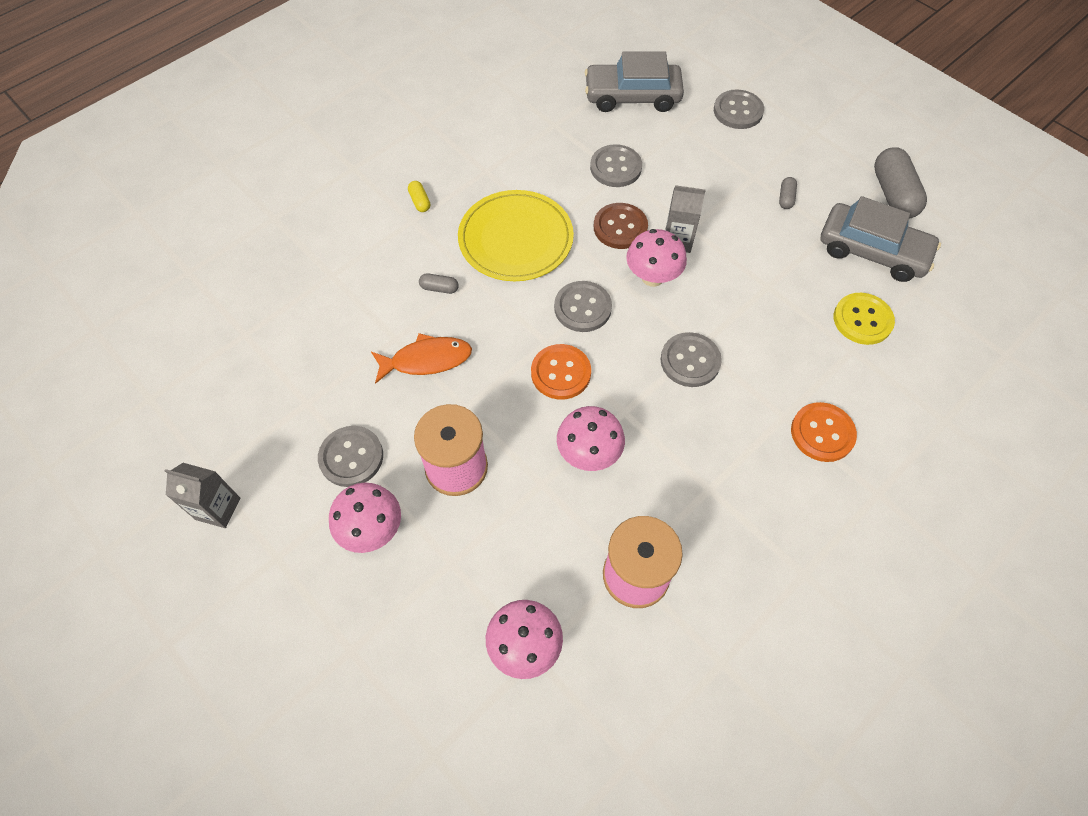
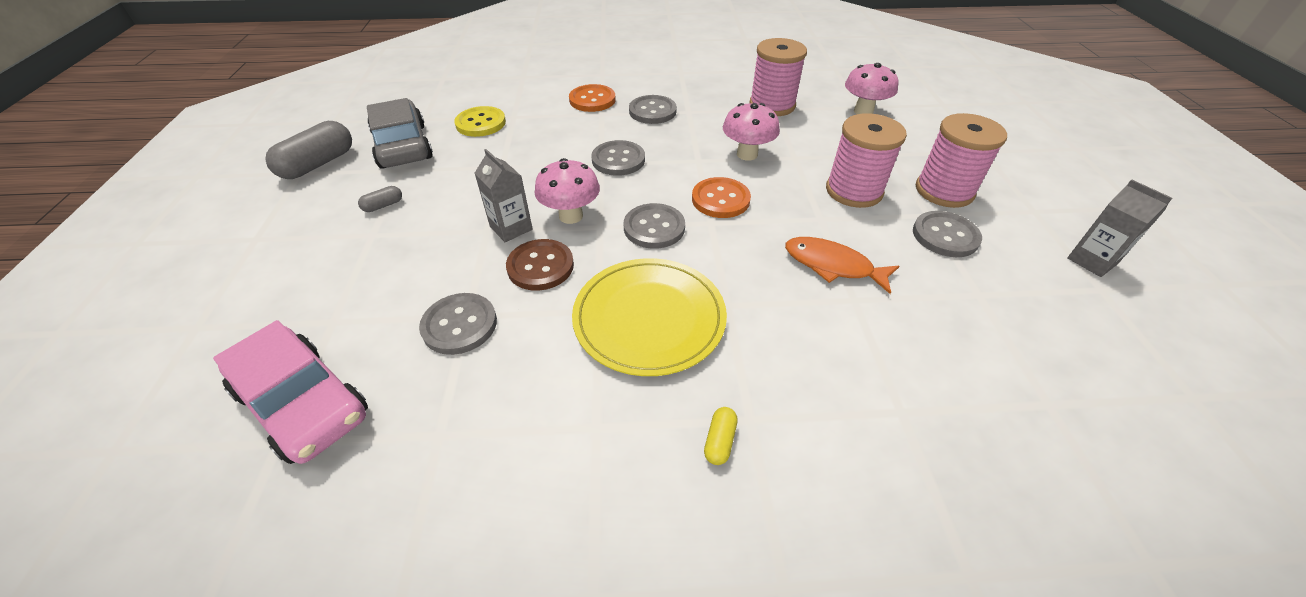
camera: 140 degrees left, 15 degrees down
pink mushroom [329,482,401,553] -> pink spool [916,113,1007,208]
grey capsule [419,273,459,294] -> none
grey car [585,51,684,112] -> pink car [213,320,368,464]
grey button [714,90,764,129] -> grey button moved to [629,95,677,124]

